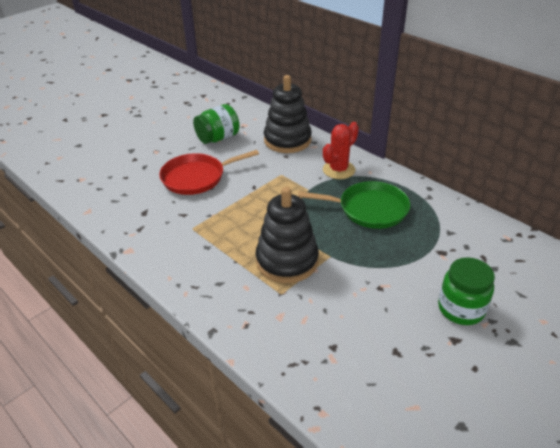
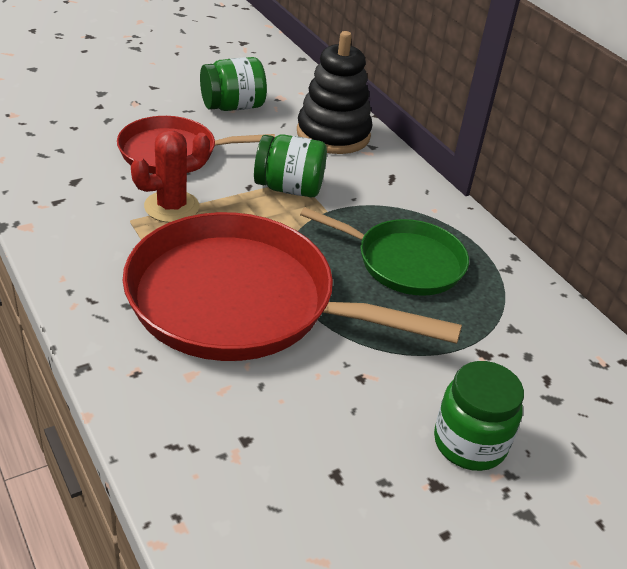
camera: 10 degrees right, 0 degrees up
black stacking toy [256,187,319,283] -> red pan [123,212,462,361]
red cactus [323,122,359,179] -> red cactus moved to [131,130,210,223]
none -> green jar [254,134,327,197]

